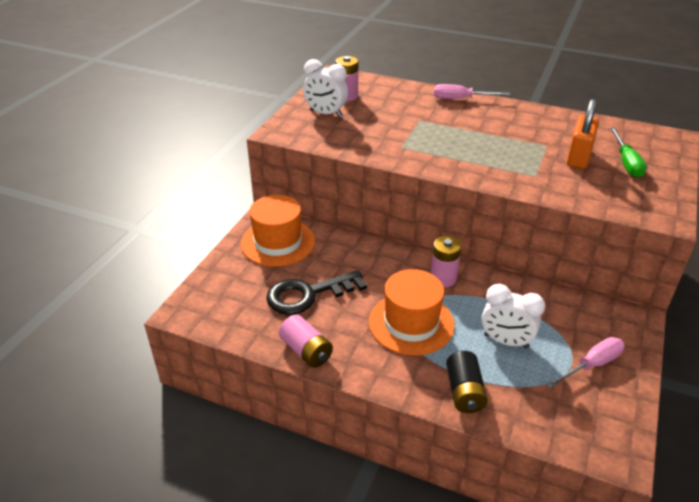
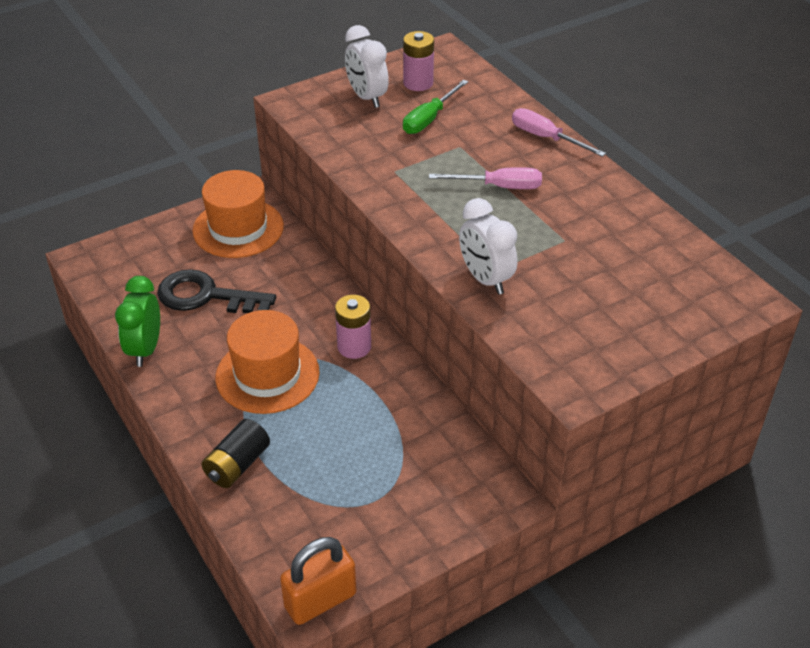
camera: 35 degrees right, 5 degrees up
pink battery [279,315,333,368] -> green clock [115,276,160,367]
white clock [482,284,545,349] -> white clock moved to [459,198,518,295]
pink screwdriver [546,337,624,388] -> pink screwdriver moved to [429,167,542,189]
orange padlock [567,99,599,169] -> orange padlock moved to [280,537,357,625]
green screwdriver [610,128,647,178] -> green screwdriver moved to [403,80,468,134]

